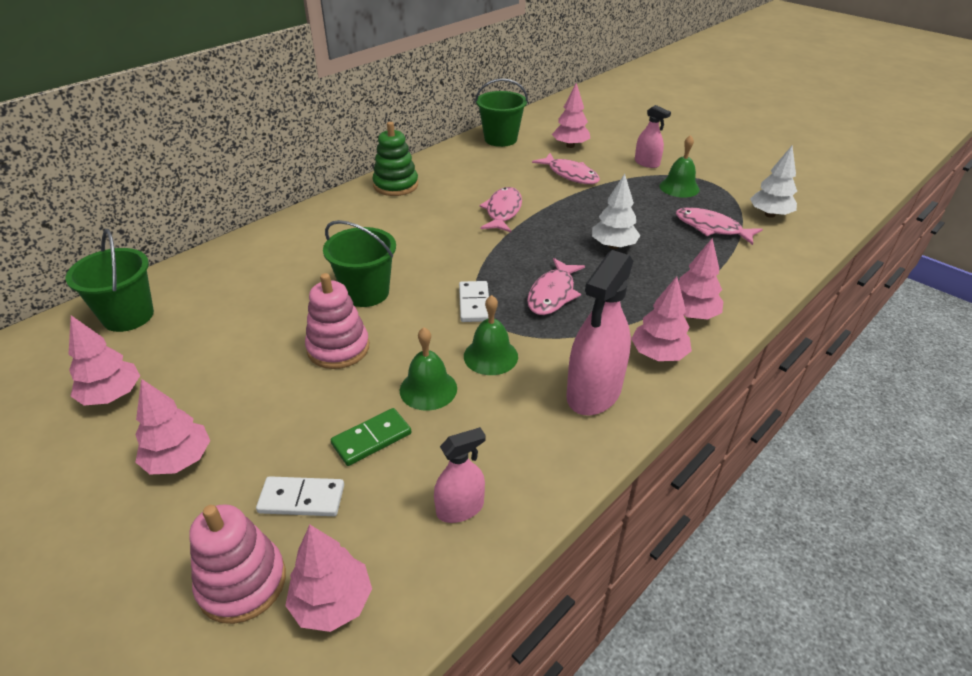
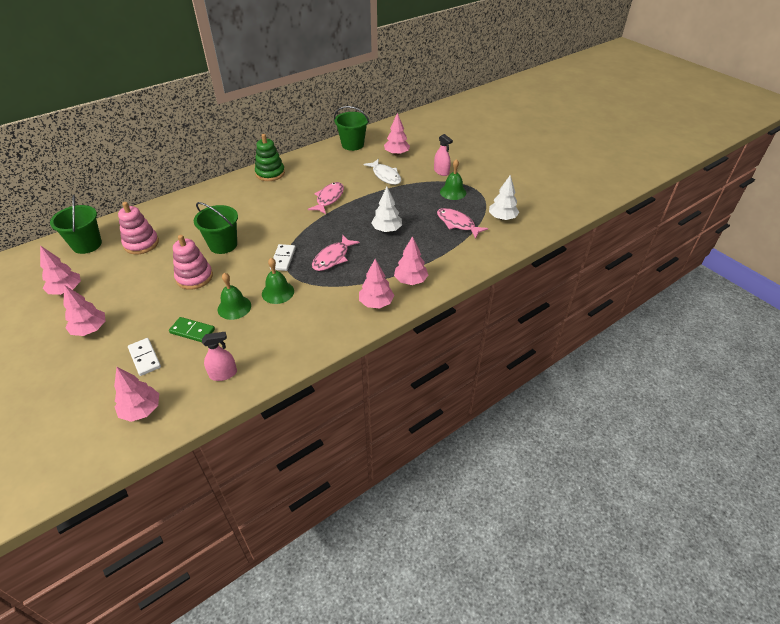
camera: 10 degrees right, 5 degrees up
pink stacking toy [189,504,286,624] -> pink stacking toy moved to [118,202,159,254]
white domino [256,476,344,516] -> white domino turned 45 degrees clockwise [128,338,161,376]
green domino [331,408,412,466] -> green domino turned 45 degrees clockwise [169,317,215,342]
pink fish [532,153,600,184] -> white fish [364,159,401,185]
pink spray bottle [566,250,633,415] -> none

